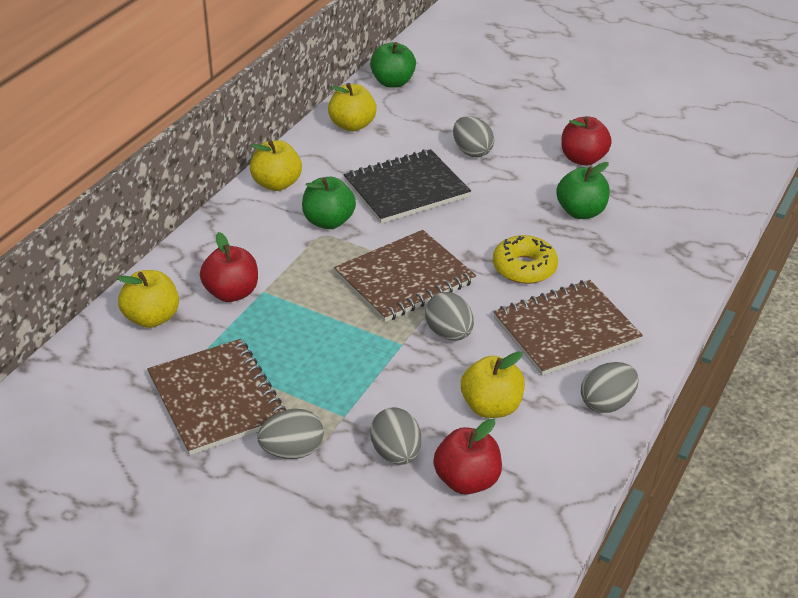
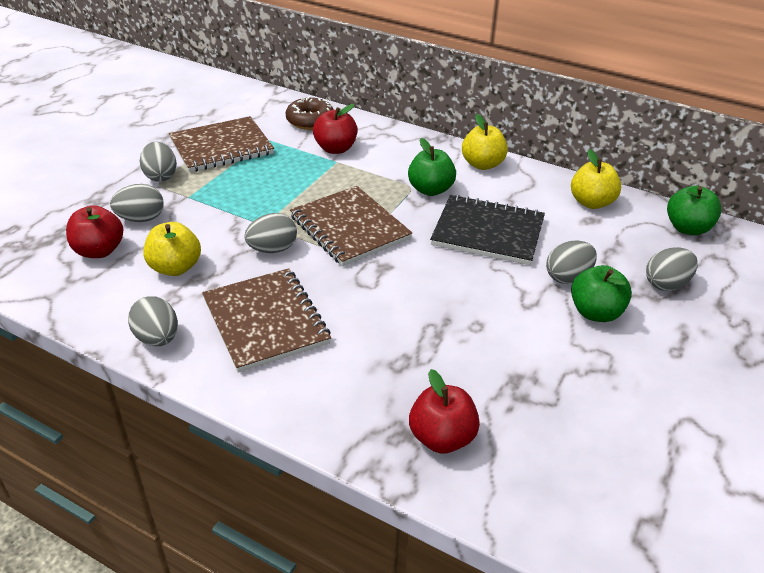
camera: 90 degrees right, 0 degrees up
yellow apple [117,270,179,328] -> brown donut [286,96,334,130]
black notebook [344,149,471,224] -> black notebook turned 45 degrees counterclockwise [430,194,545,265]
yellow donut [493,235,558,284] -> none
green apple [556,162,610,219] -> green apple moved to [571,265,632,322]
red apple [561,116,612,166] -> red apple moved to [409,369,480,454]
none -> grey egg [646,247,698,291]

